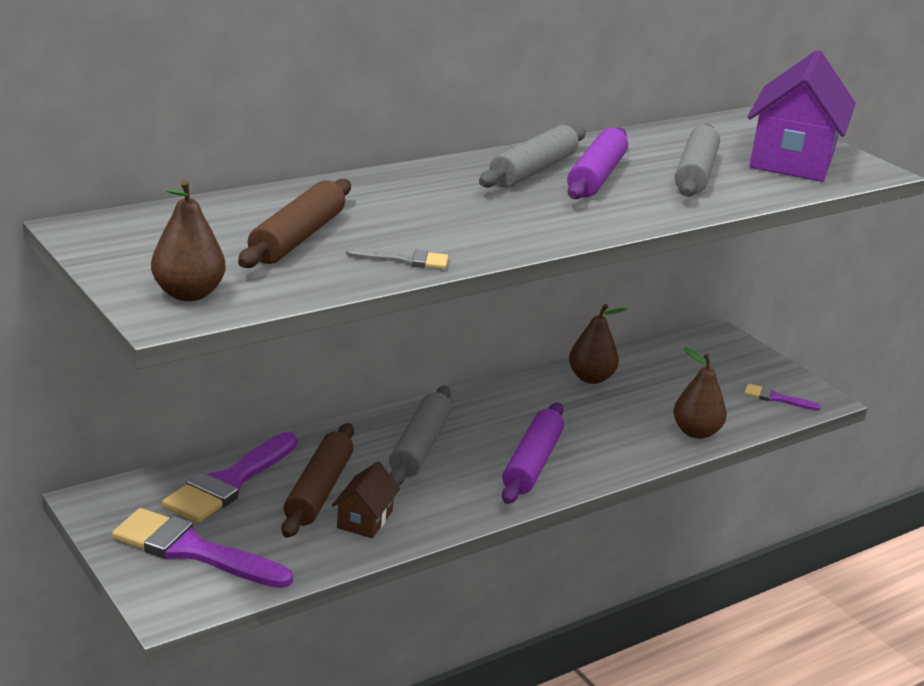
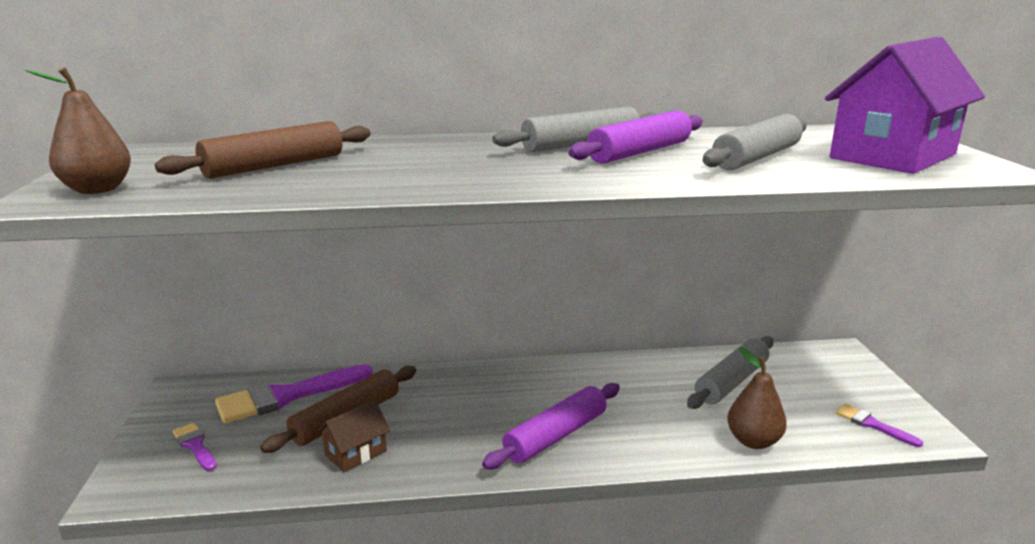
camera: 30 degrees right, 5 degrees down
purple brush [112,508,293,588] -> purple brush [173,423,217,471], size x0.50
grey brush [346,247,448,269] -> none
grey rolling pin [389,386,451,486] -> grey rolling pin moved to [687,336,774,409]
brown pear [569,304,627,384] -> none

